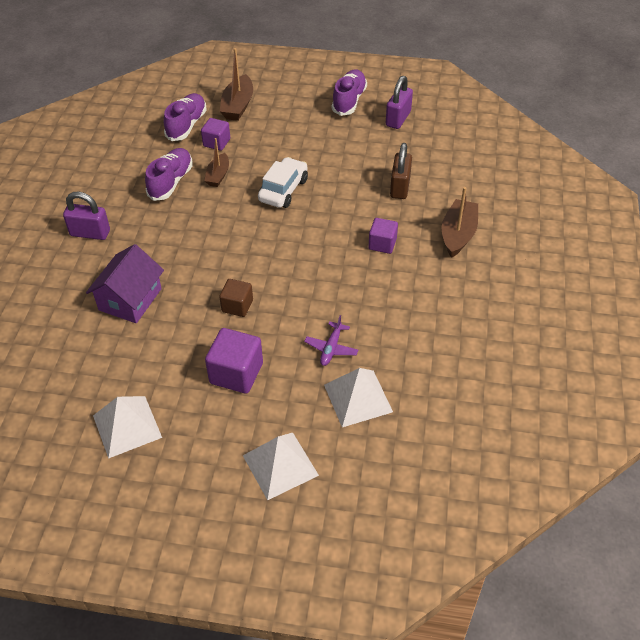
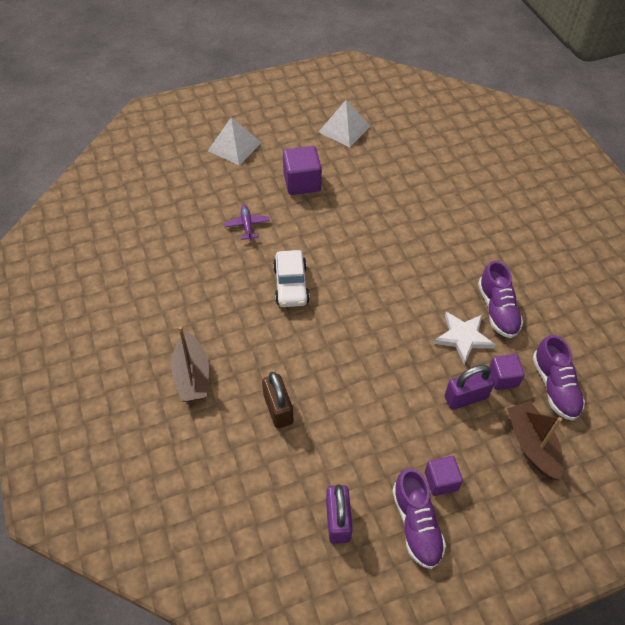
camera: 150 degrees right, 5 degrees up
purple padlock [63,192,110,240] -> purple padlock moved to [444,365,495,410]
purple house [86,244,164,323] -> none
brown boat [204,138,229,187] -> white star [434,312,495,364]
brown cube [219,279,253,317] -> none
white car [258,157,308,208] -> white car moved to [273,250,310,307]
white pyramid [324,368,393,427] -> none
purple cube [369,218,398,254] -> purple cube moved to [425,456,463,496]

